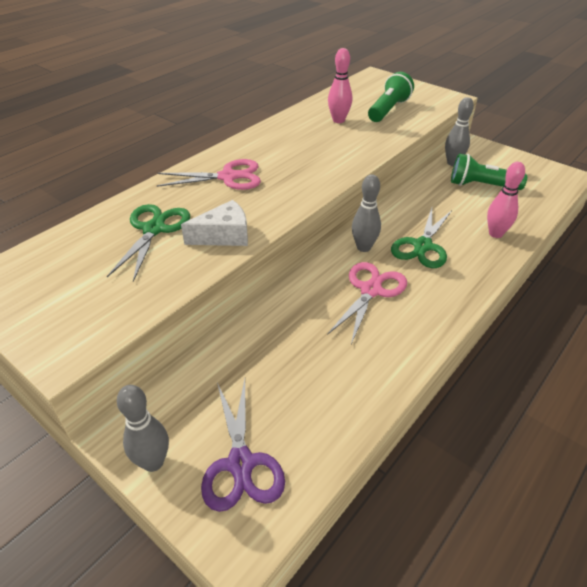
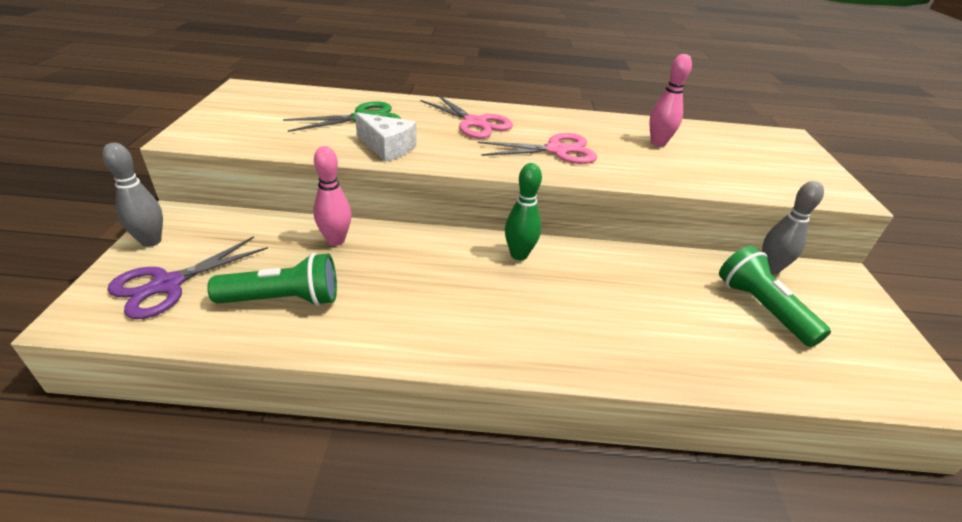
camera: 50 degrees right, 5 degrees down
pink scissors [327,262,407,344] -> pink scissors moved to [478,133,597,164]
grey bowling pin [352,174,381,252] -> green bowling pin [505,163,542,260]
green flashlight [368,72,414,122] -> green flashlight moved to [207,253,337,306]
green scissors [391,208,452,268] -> none
pink bowling pin [487,162,525,238] -> pink bowling pin moved to [314,146,351,246]

